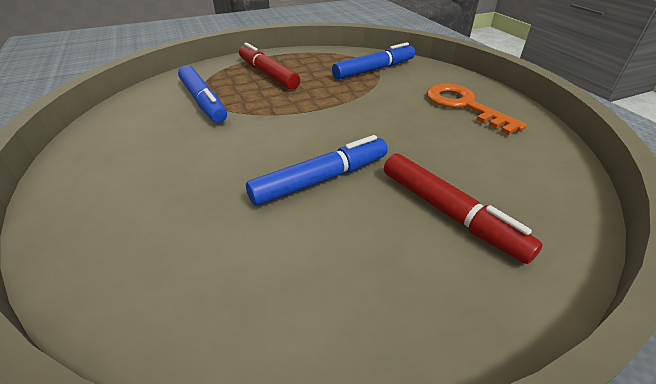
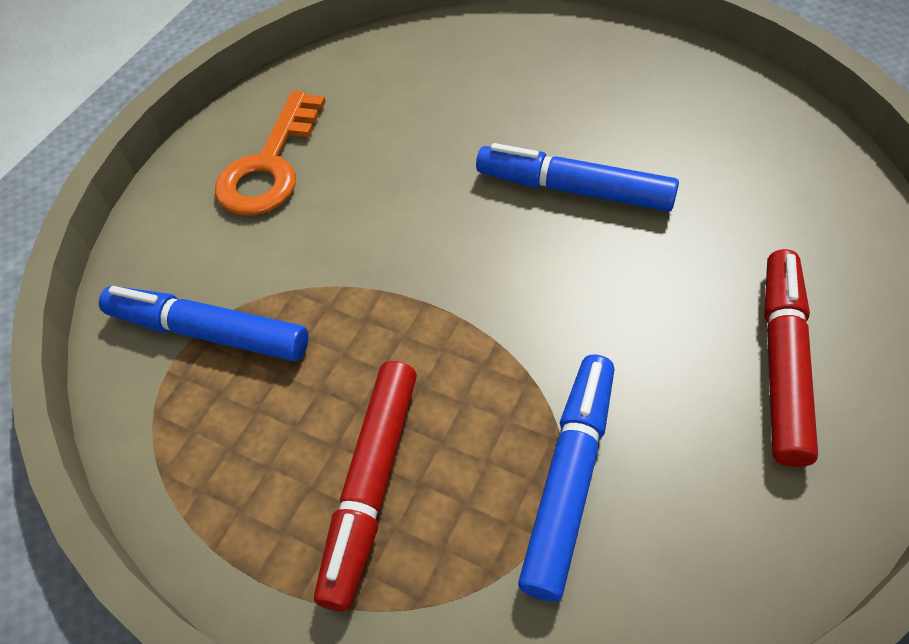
camera: 125 degrees left, 15 degrees up
red marker [384,153,543,264] -> red marker moved to [764,249,818,467]

